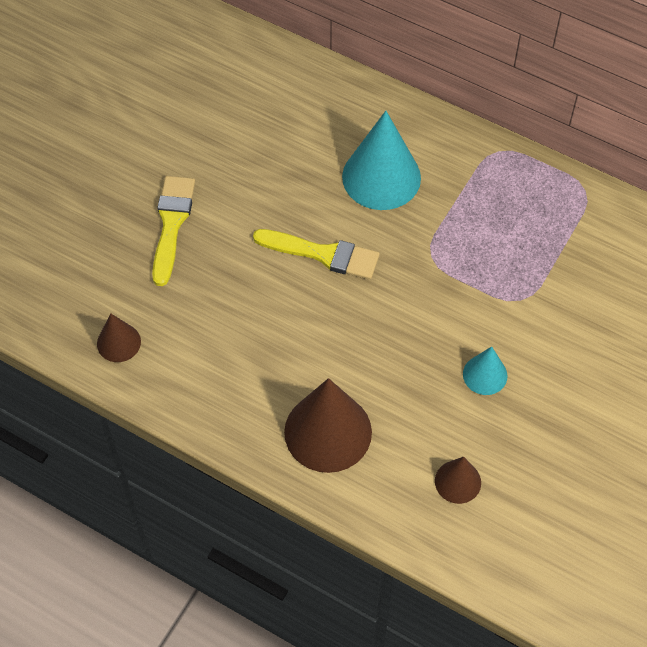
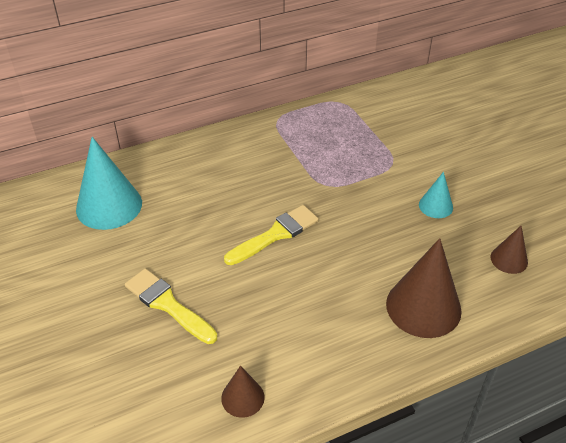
camera: 55 degrees left, 15 degrees down
turquoise cone [342,111,421,210] -> turquoise cone moved to [76,137,142,230]

